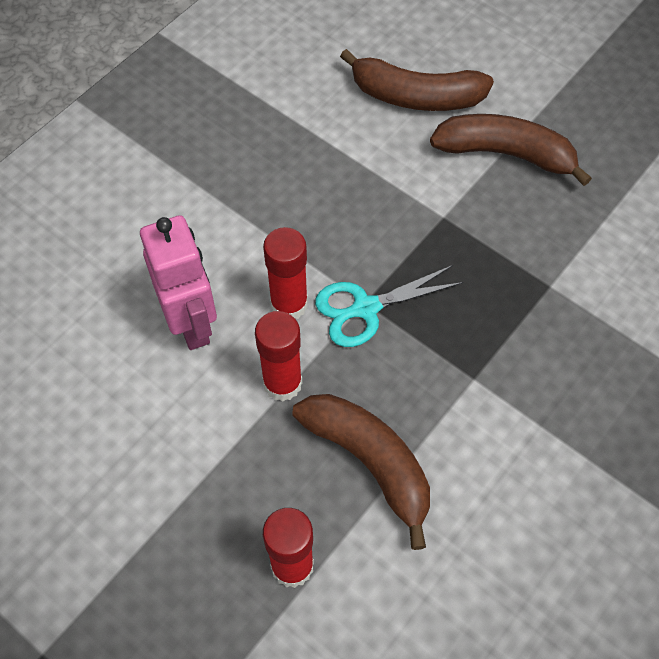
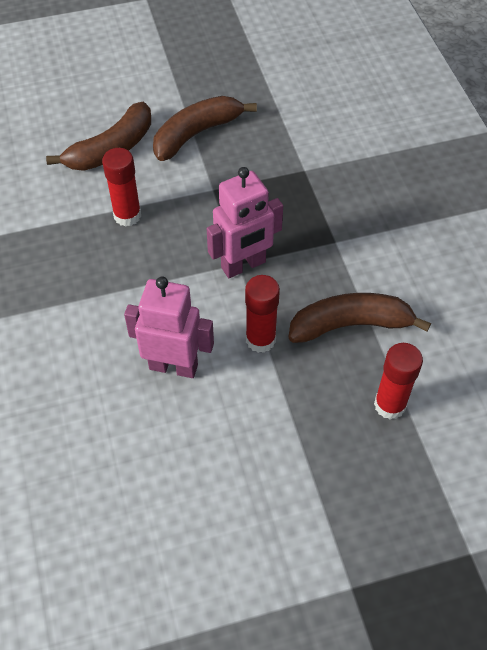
camera: 55 degrees left, 5 degrees down
red glue stick [263,227,308,319] -> red glue stick moved to [102,148,141,227]
turquoise scissors [315,265,464,347] -> pink robot [207,167,283,278]

